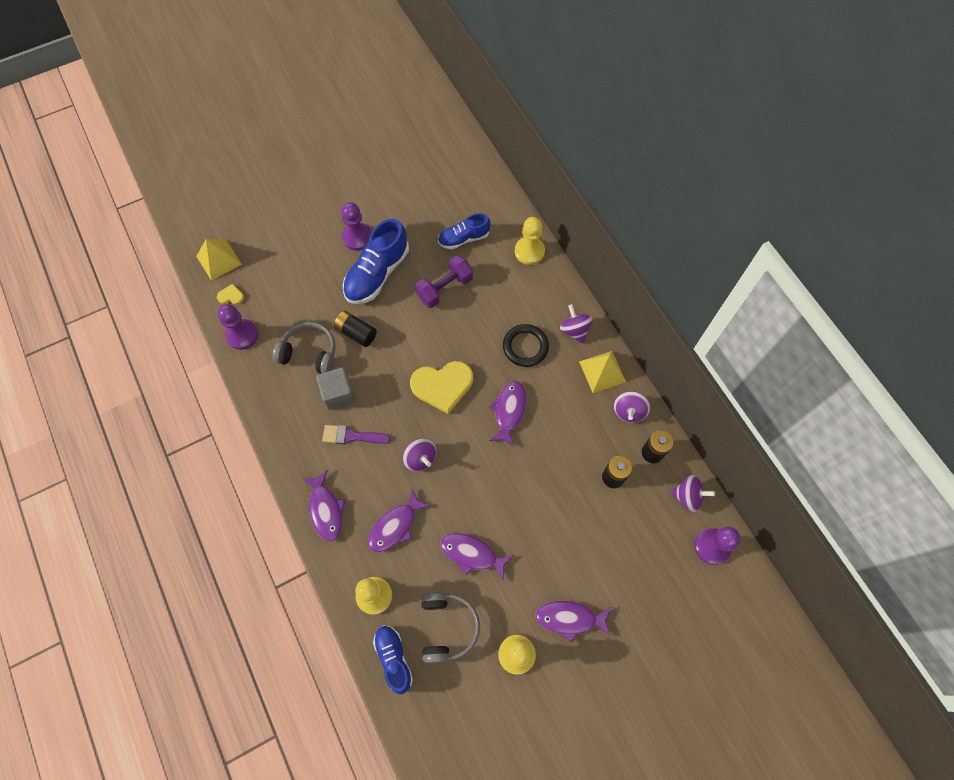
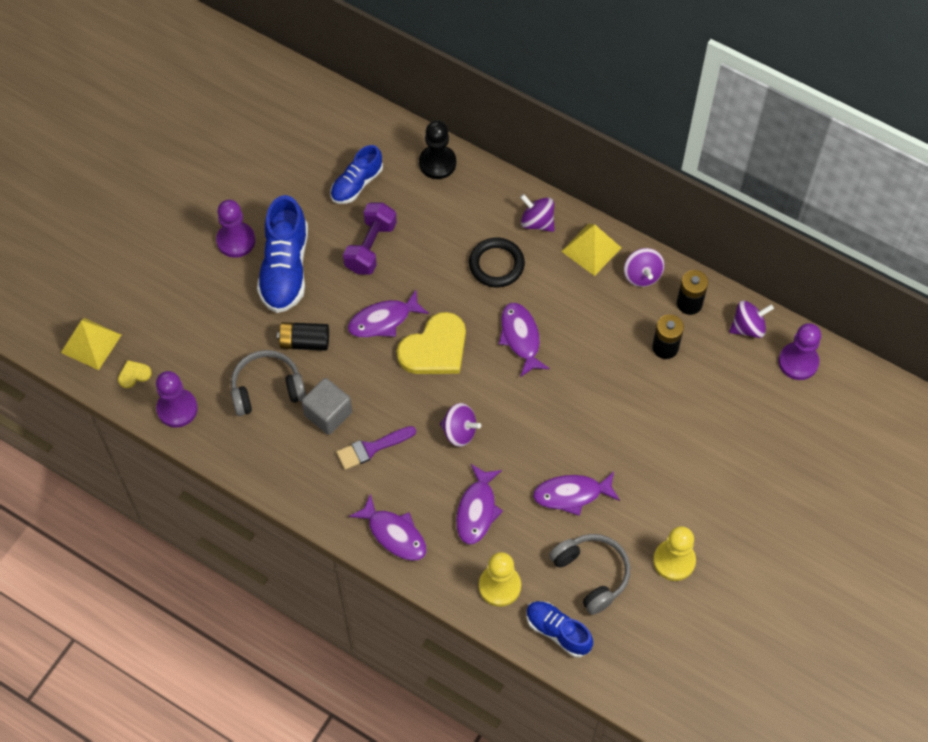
camera: 30 degrees left, 5 degrees down
yellow pawn [515,217,545,265] -> black pawn [419,121,456,179]
purple fish [535,601,611,642] -> purple fish moved to [348,290,429,337]

